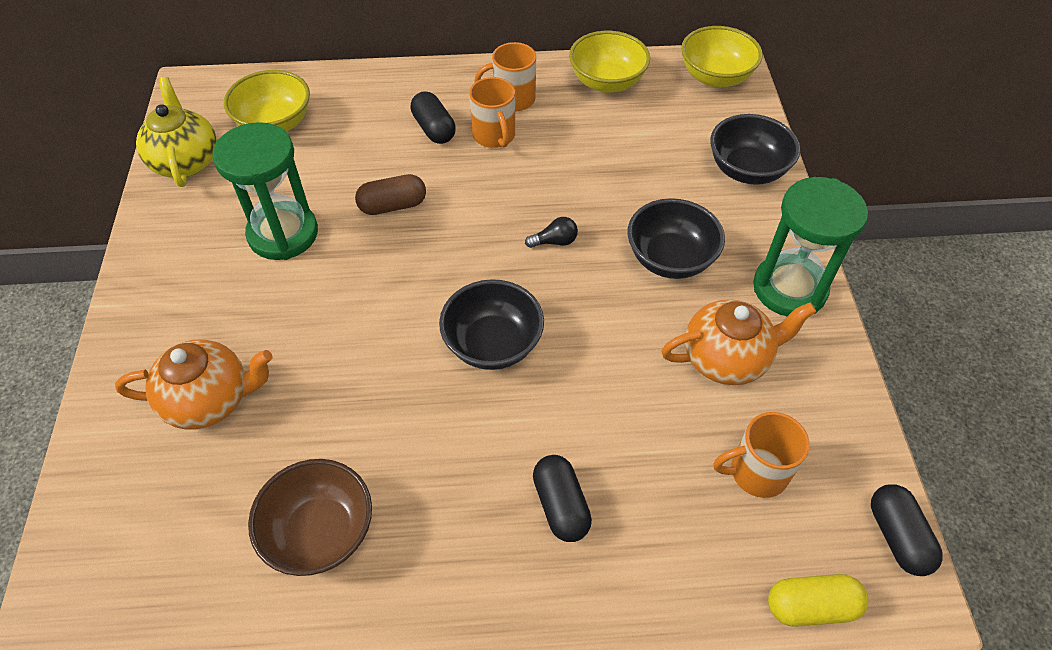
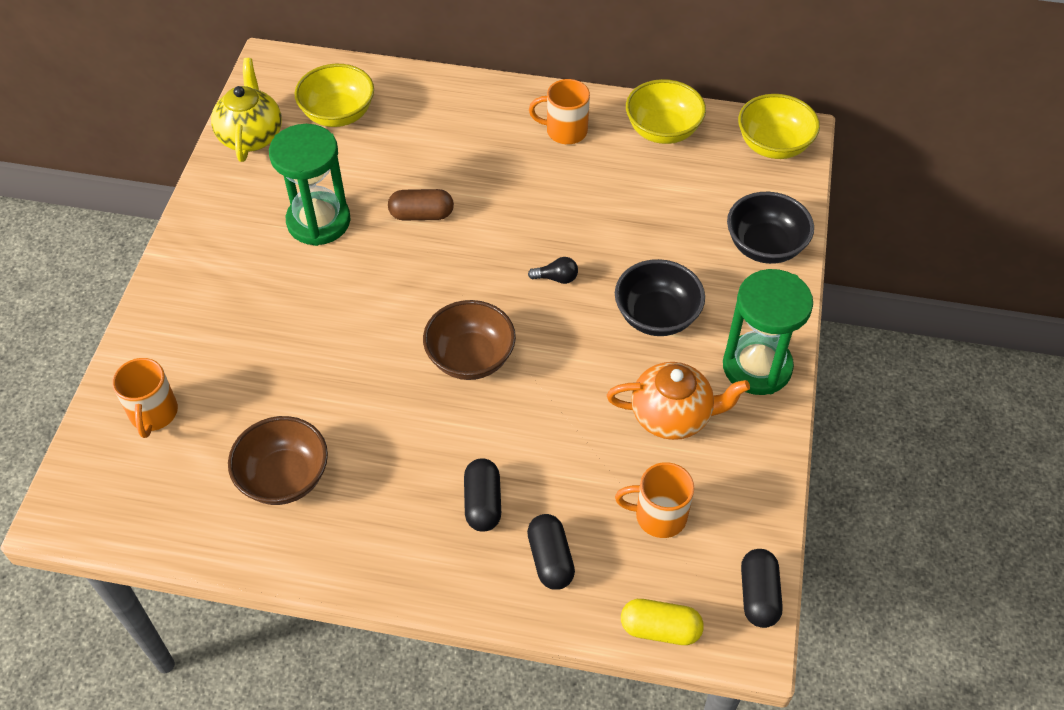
camera: 15 degrees right, 0 degrees up
orange teapot [115,340,273,429] -> none
black capsule [410,91,456,144] -> black capsule moved to [527,514,575,590]
black bowl [439,279,544,370] -> brown bowl [423,300,516,380]
orange mug [469,77,515,148] -> orange mug moved to [112,358,178,438]

